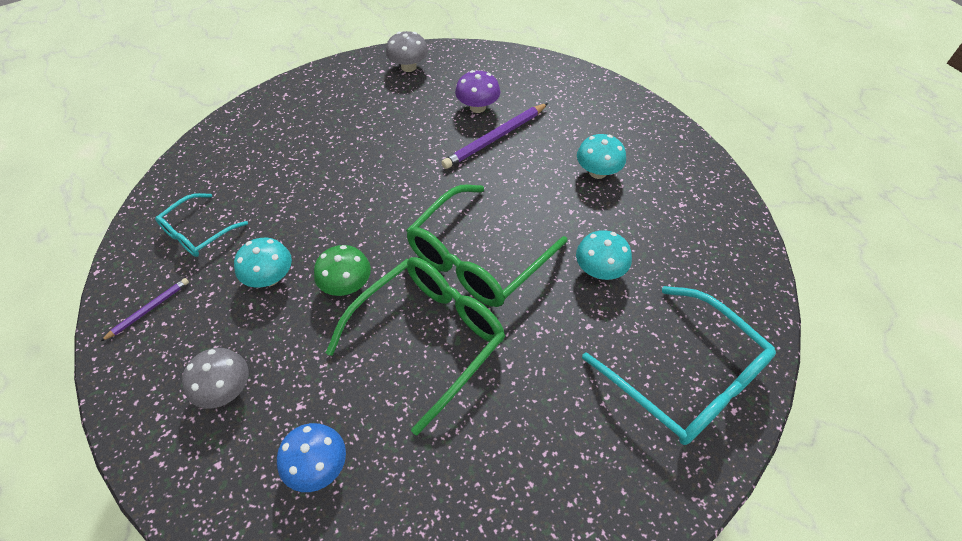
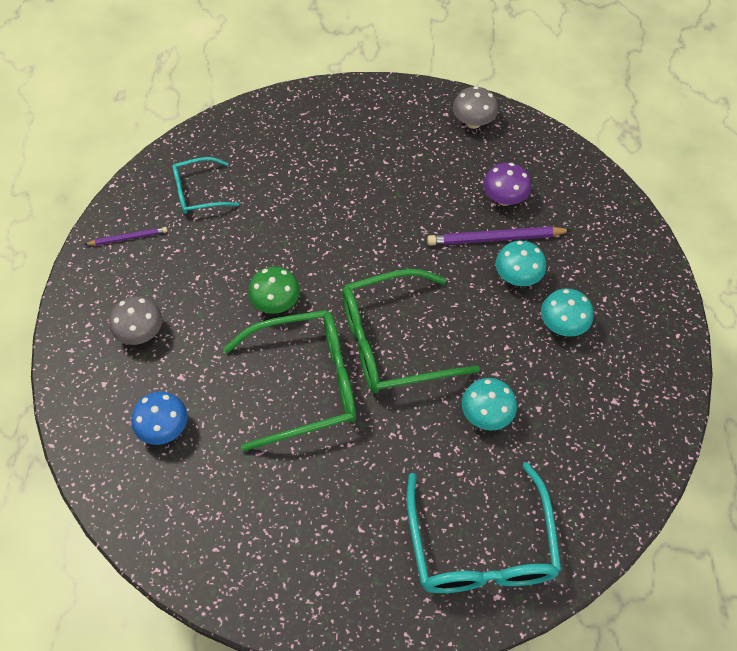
camera: 35 degrees right, 5 degrees up
turquoise mushroom [234,238,292,288] -> turquoise mushroom moved to [496,240,546,286]

